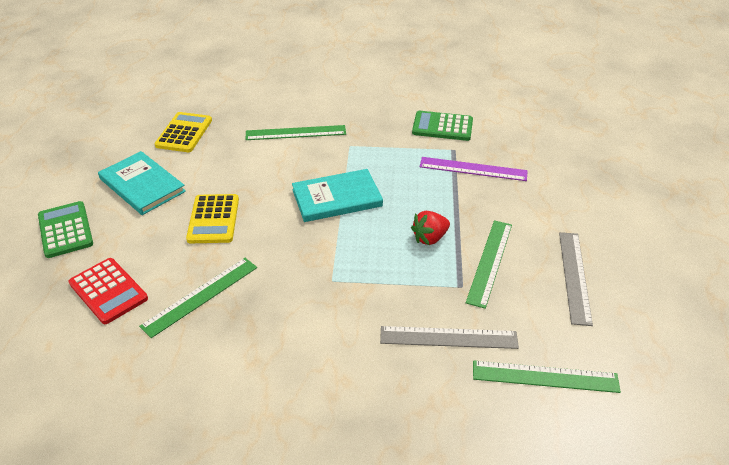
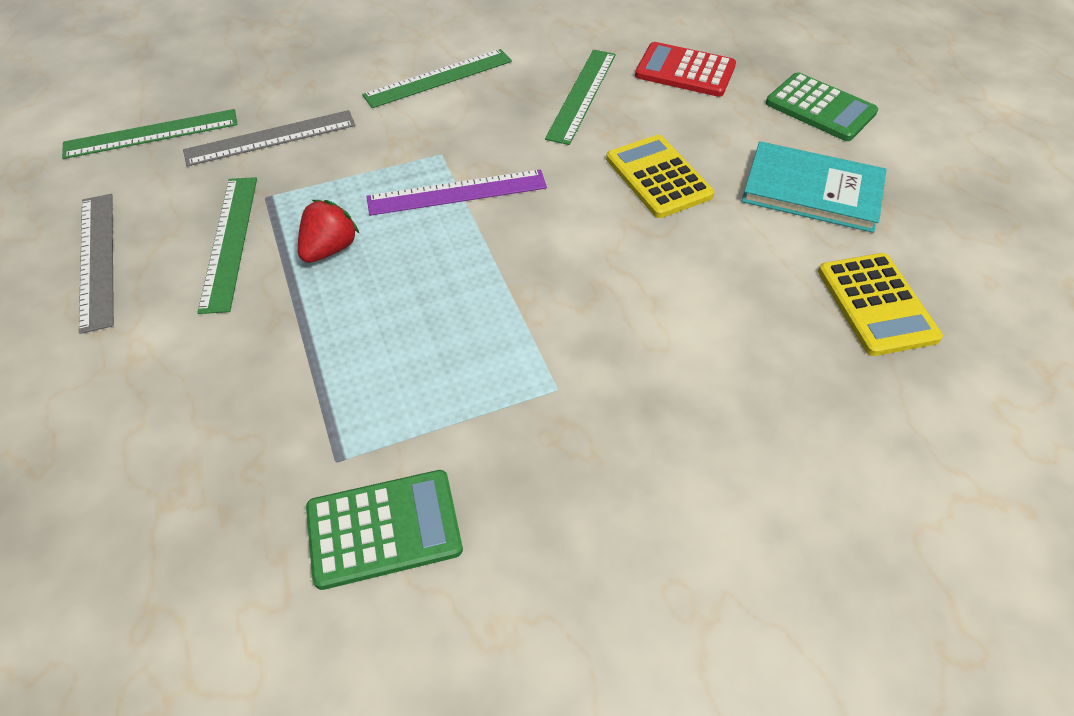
camera: 155 degrees right, 10 degrees up
green ruler [245,125,346,140] -> green ruler moved to [362,49,512,108]
turquoise book [292,169,383,222] -> none
purple ruler [420,157,528,181] -> purple ruler moved to [366,169,547,216]

